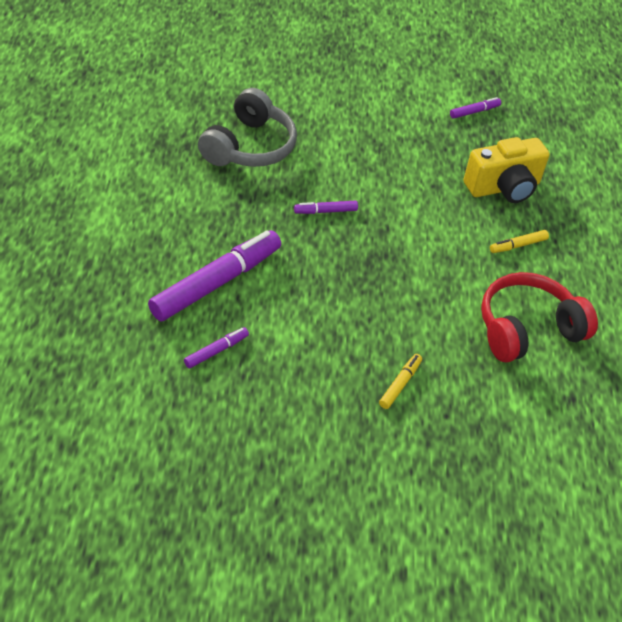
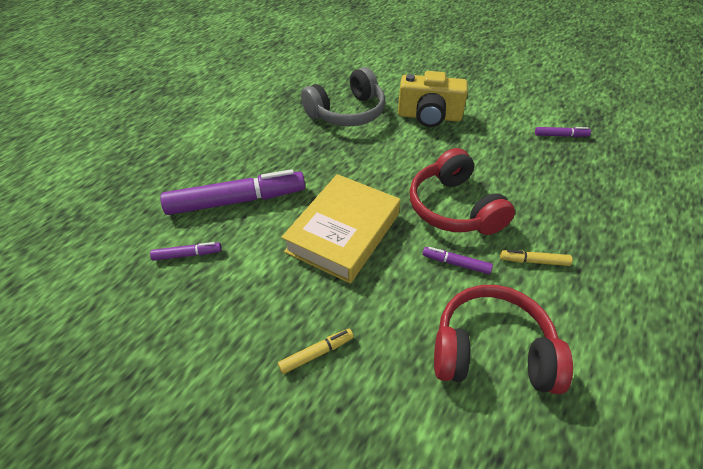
camera: 35 degrees right, 0 degrees up
purple marker [294,201,358,214] -> purple marker moved to [423,247,493,274]
yellow camera [464,137,550,203] -> yellow camera moved to [398,71,468,127]
none -> yellow book [281,174,400,283]
none -> red headphones [409,148,515,235]

